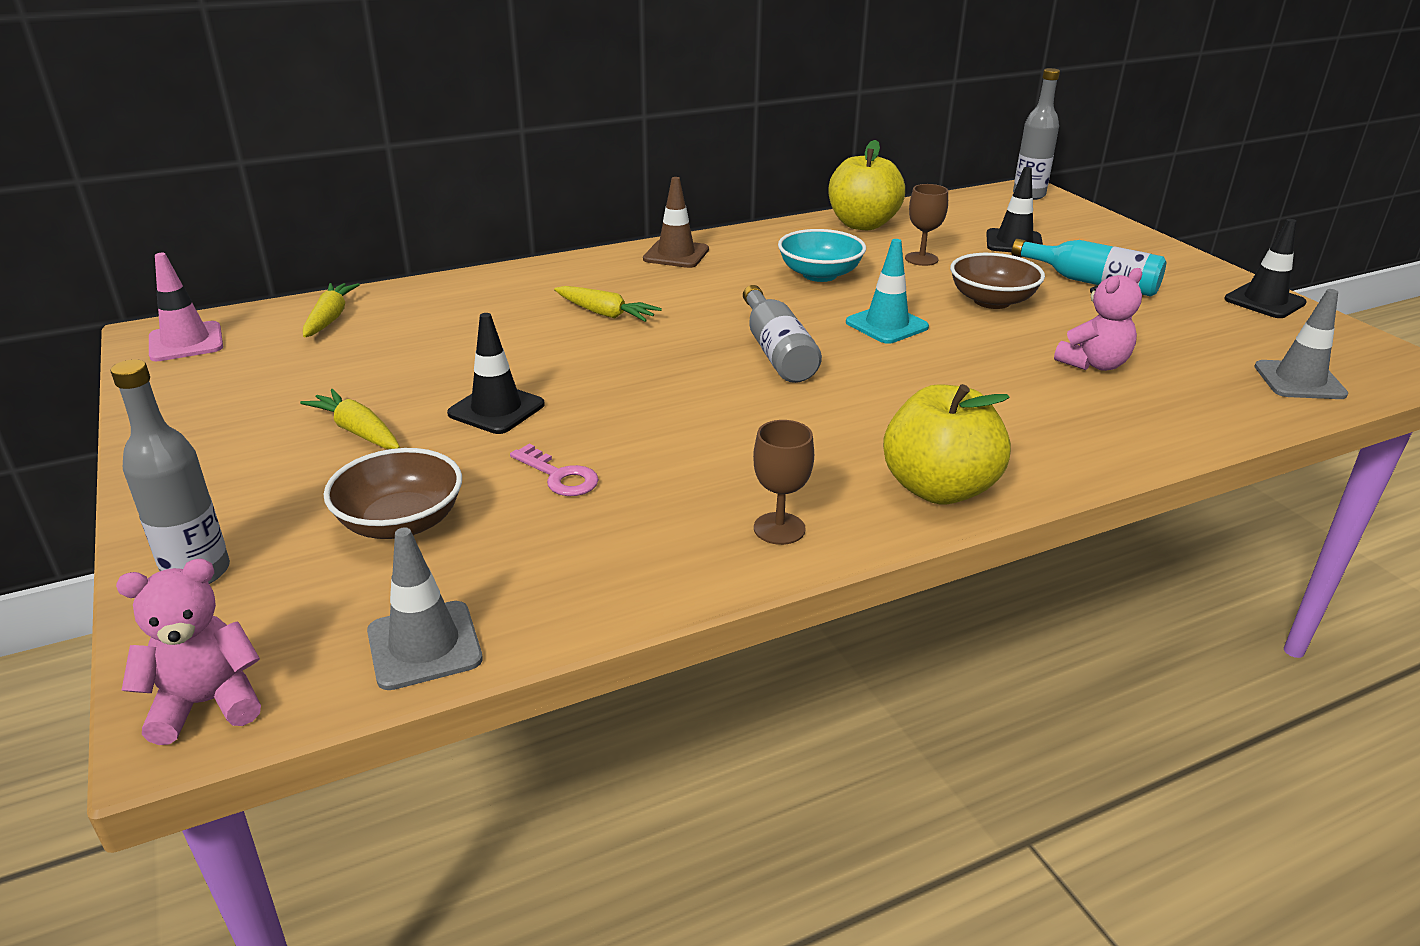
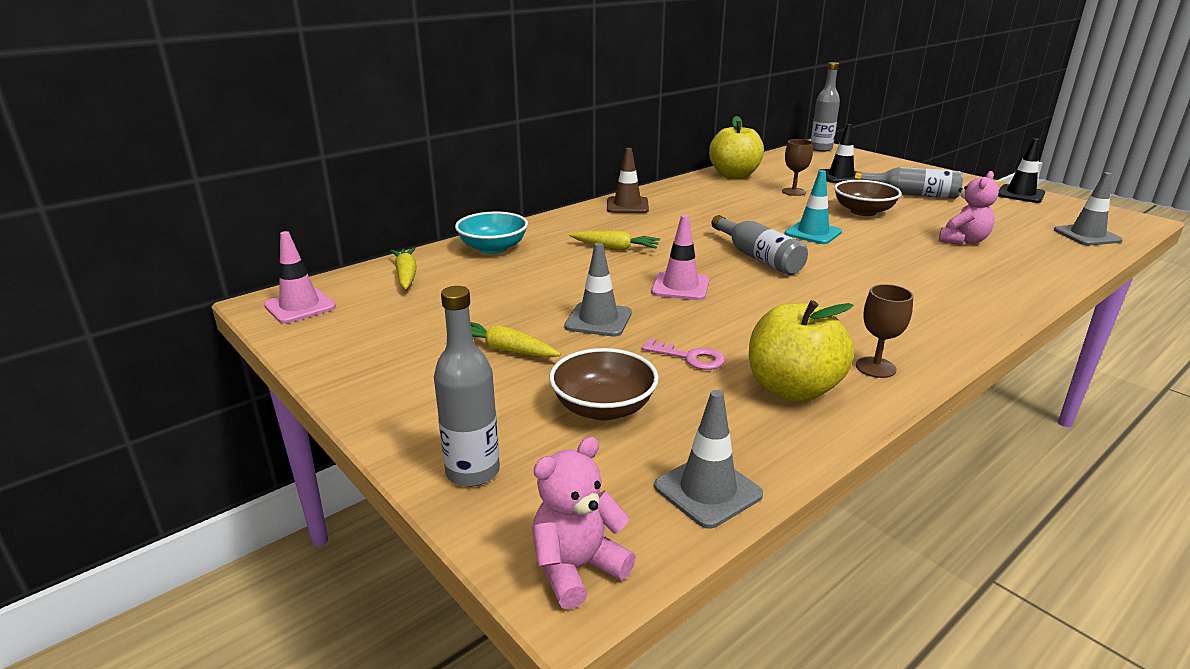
camera: 15 degrees left, 5 degrees down
black traffic cone [447,313,545,434] -> grey traffic cone [564,243,632,337]
turquoise bowl [778,229,866,282] -> turquoise bowl moved to [455,212,528,254]
yellow apple [883,384,1011,505] -> yellow apple moved to [749,300,854,402]
turquoise bottle [1011,239,1166,297] -> grey bottle [854,167,963,199]
none -> pink traffic cone [651,215,709,300]

